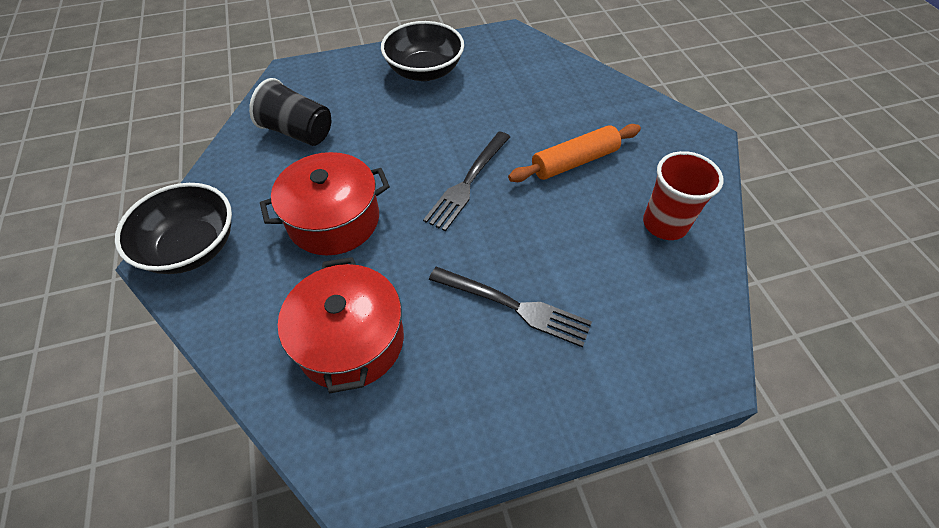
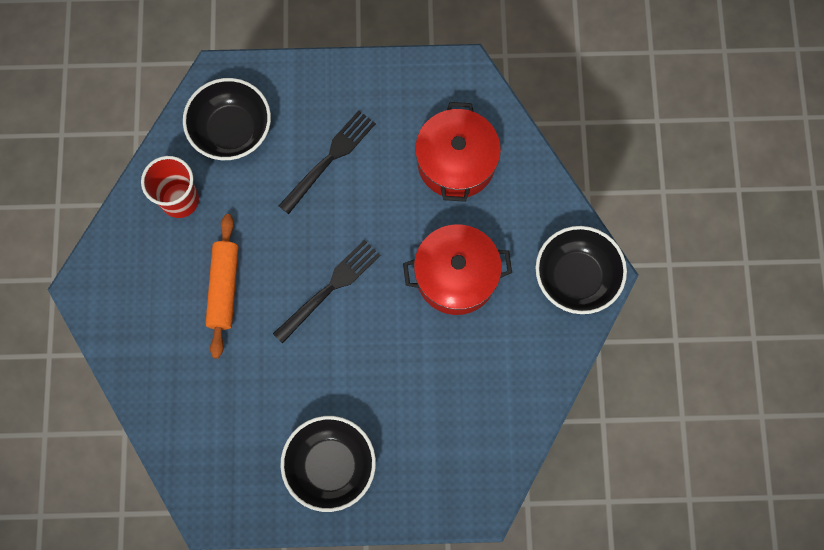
camera: 165 degrees left, 20 degrees up
black cup [249,78,331,146] -> none
black fork [429,267,592,347] -> black fork turned 90 degrees clockwise [279,110,376,214]
orange rolling pin [508,124,641,182] -> orange rolling pin turned 75 degrees counterclockwise [205,214,238,359]
none -> black bowl [183,78,271,160]

